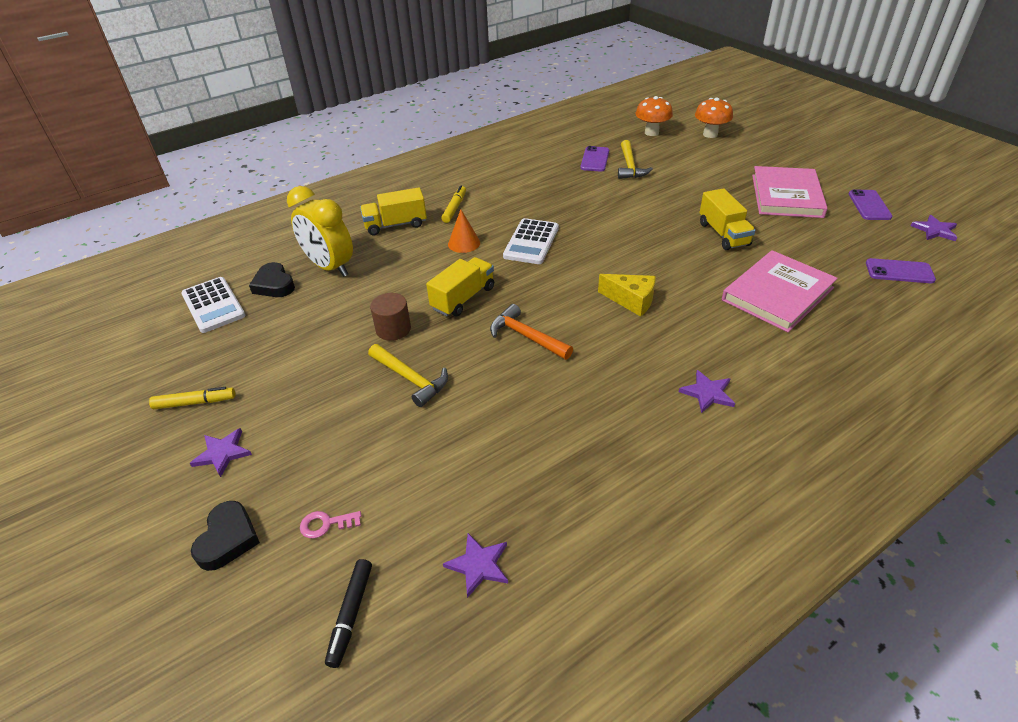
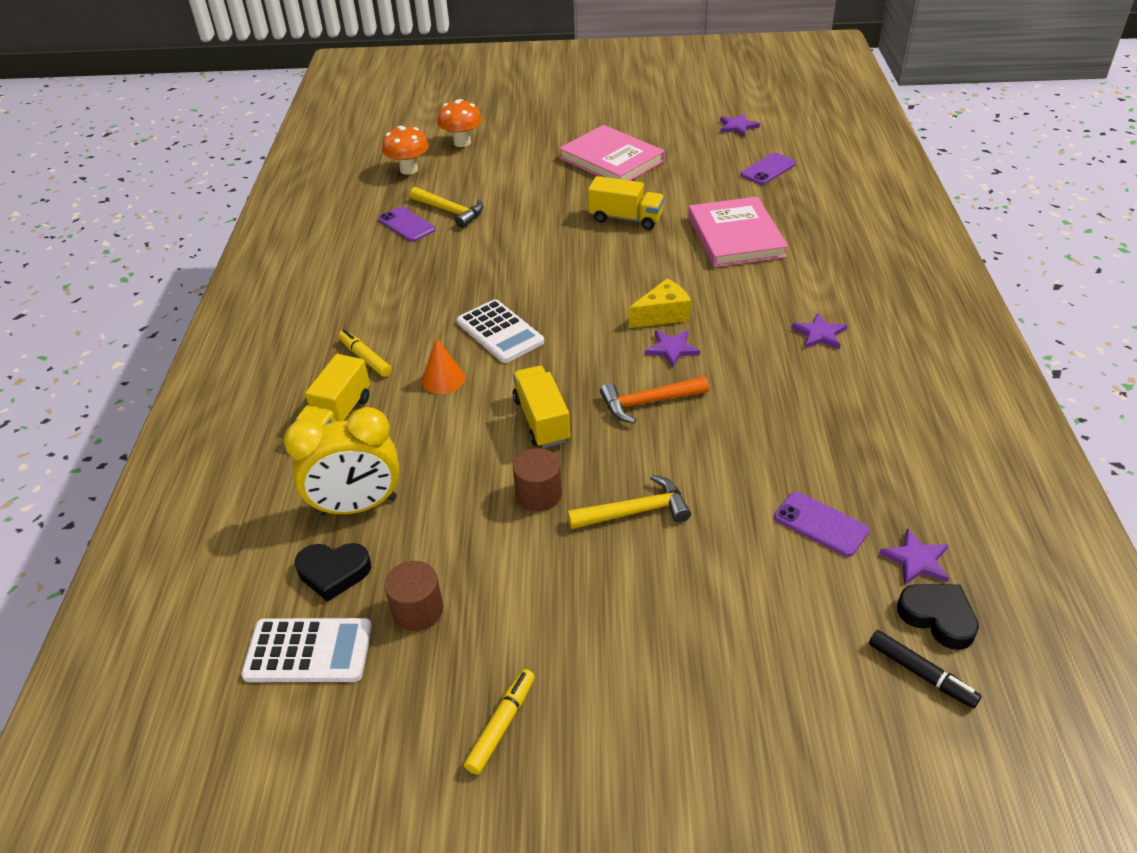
camera: 55 degrees left, 0 degrees up
purple star [190,428,252,477] -> purple star moved to [645,330,700,368]
black heart [191,501,260,571] -> black heart moved to [897,584,979,650]
pink key [300,511,361,539] -> none
purple phone [849,190,893,220] -> purple phone moved to [774,492,869,557]
none -> brown cylinder [384,561,443,631]

